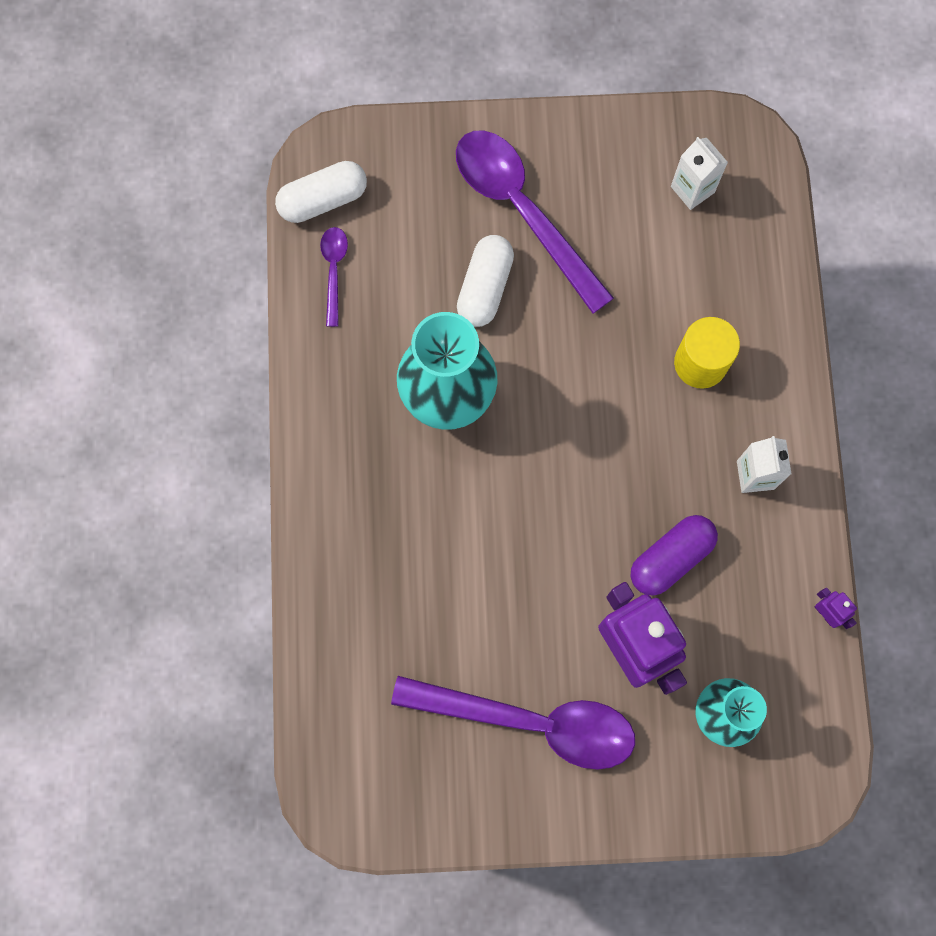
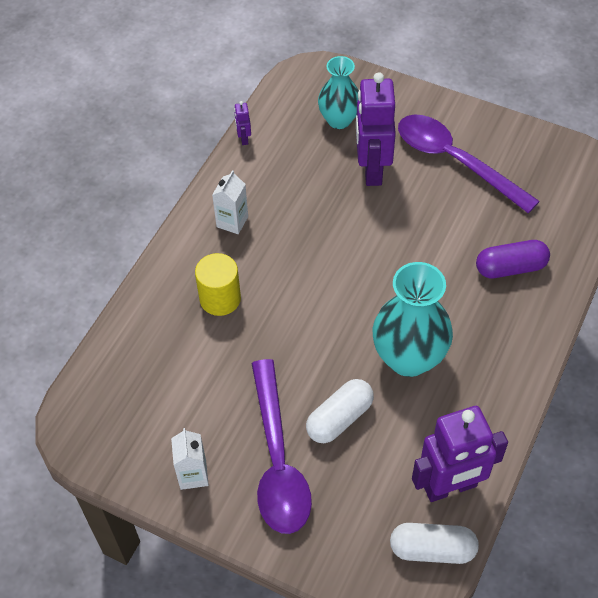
camera: 150 degrees left, 20 degrees down
purple spoon [320,227,348,327] -> purple robot [412,406,508,502]
purple capsule [631,515,718,596] -> purple capsule moved to [476,240,550,278]
white carton [671,137,728,210] -> white carton moved to [171,428,209,490]

